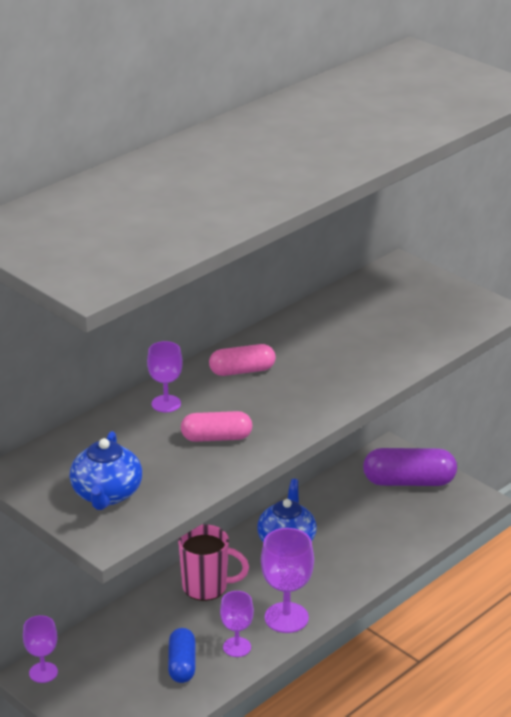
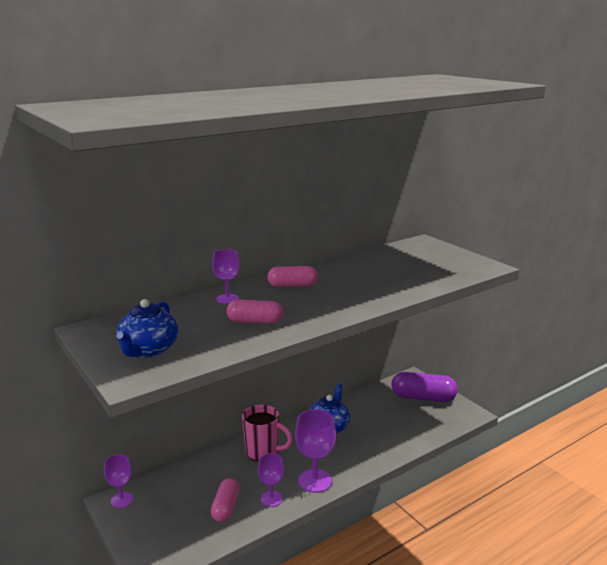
camera: 10 degrees right, 10 degrees down
blue capsule [168,628,195,683] -> pink capsule [210,478,240,522]

